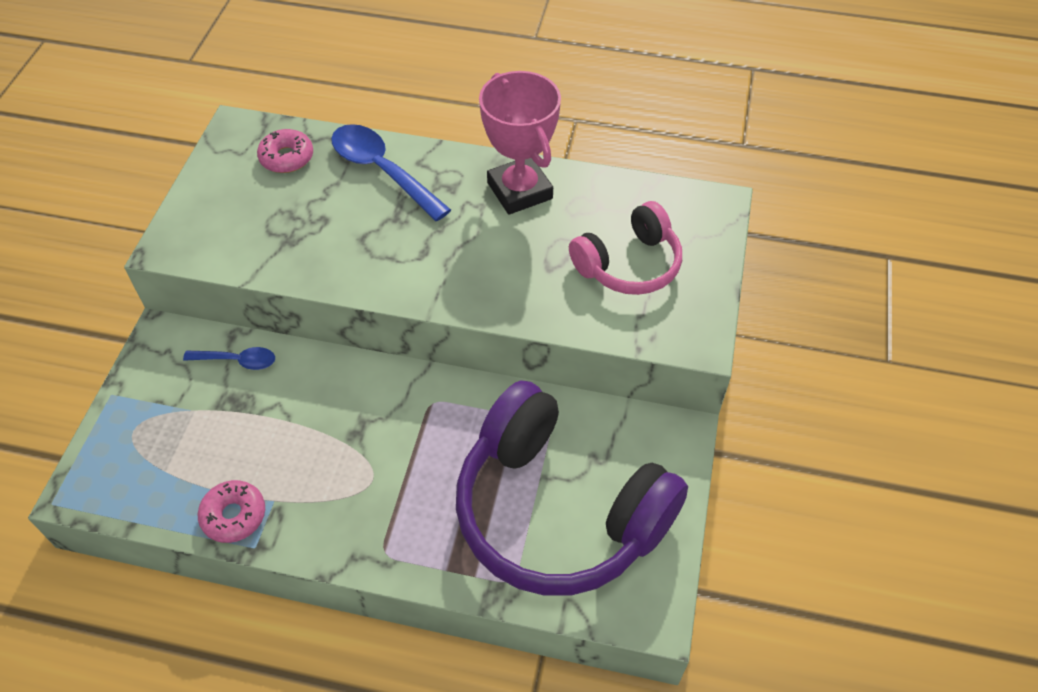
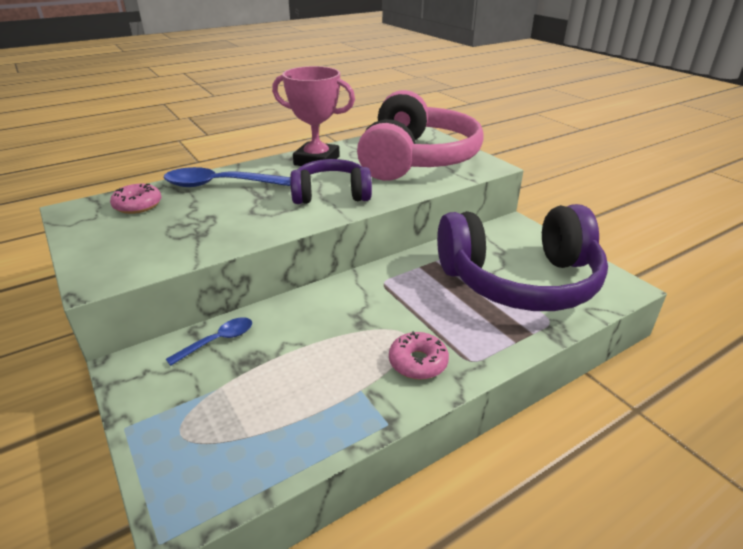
camera: 45 degrees left, 20 degrees down
pink donut [198,480,265,543] -> pink donut moved to [389,331,449,380]
pink headphones [569,201,682,295] -> pink headphones [357,90,484,181], size x1.83
none -> purple headphones [290,159,372,204]

